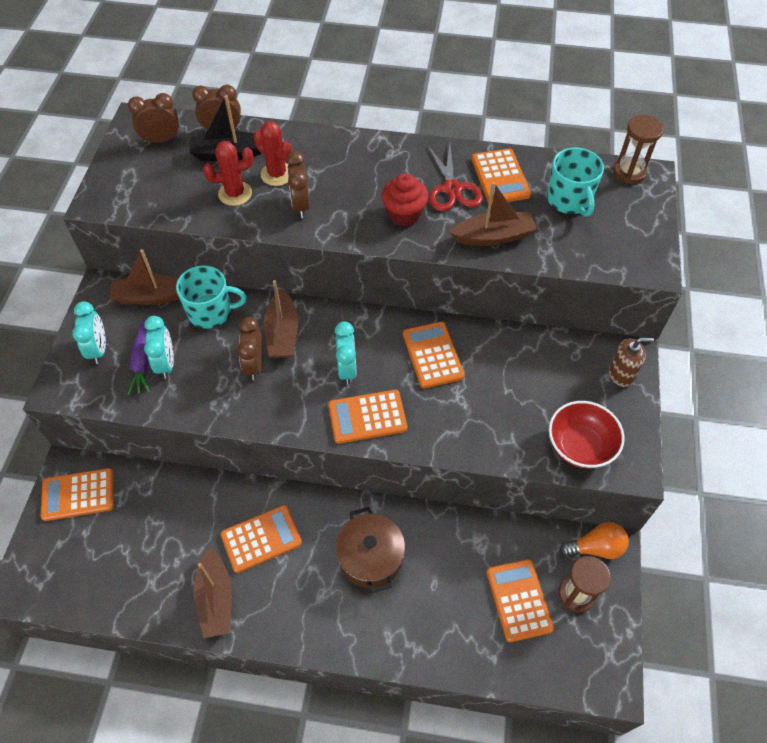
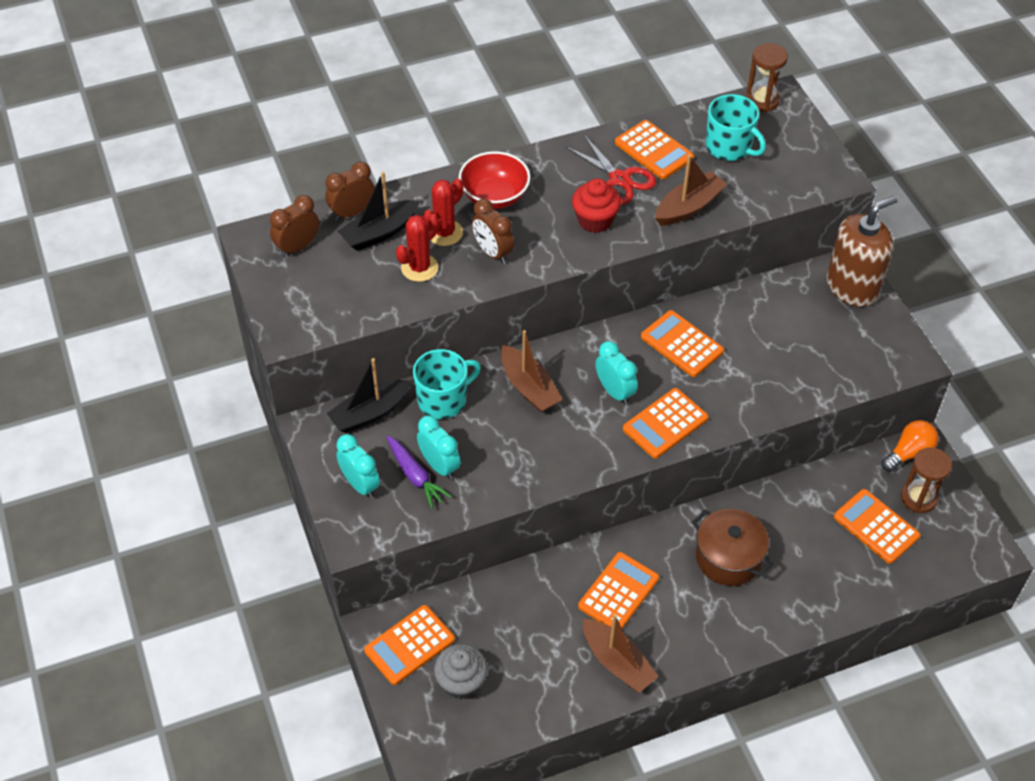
camera: 30 degrees left, 5 degrees down
brown boat [109,249,179,305] -> black boat [326,358,412,433]
brown clock [237,317,263,380] -> none
red cactus [253,121,292,186] -> red cactus turned 60 degrees counterclockwise [423,179,463,246]
red bowl [549,401,624,469] -> red bowl moved to [459,151,530,209]
brown soap dispenser [609,338,654,387] -> brown soap dispenser [827,195,898,307], size x1.83
none -> grey cupcake [434,644,488,699]

